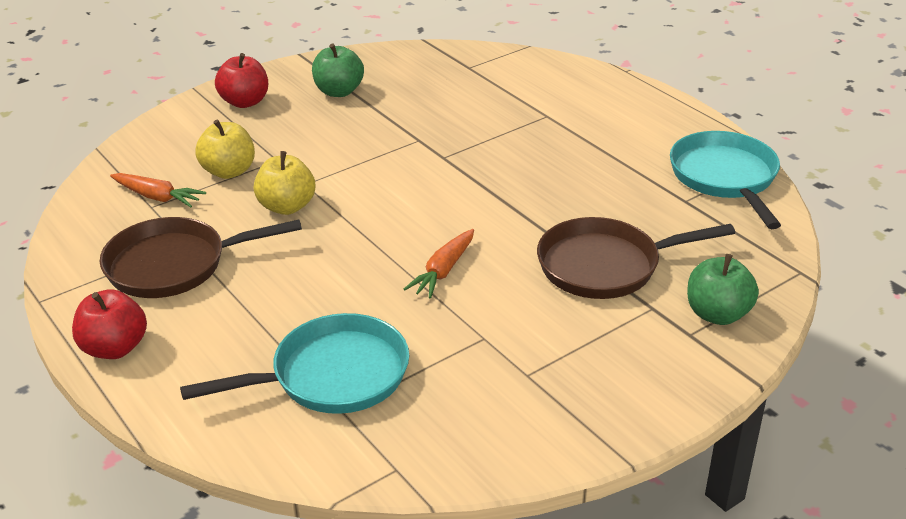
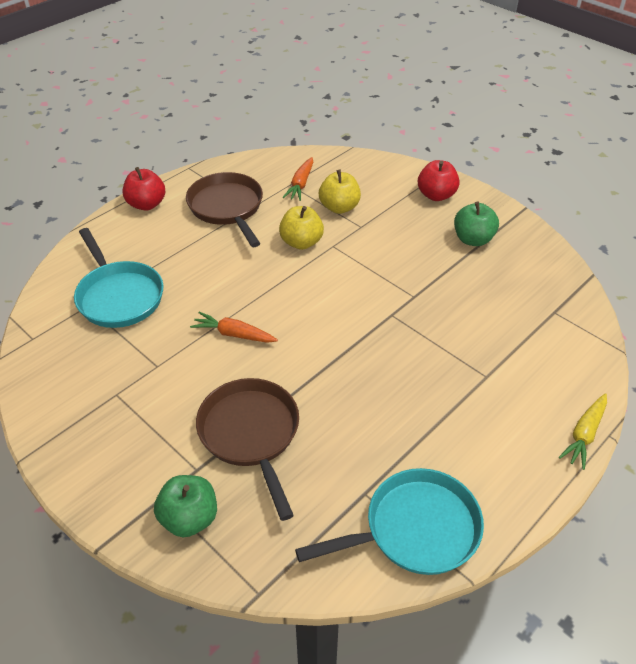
camera: 80 degrees right, 10 degrees up
none -> yellow carrot [559,393,607,470]

